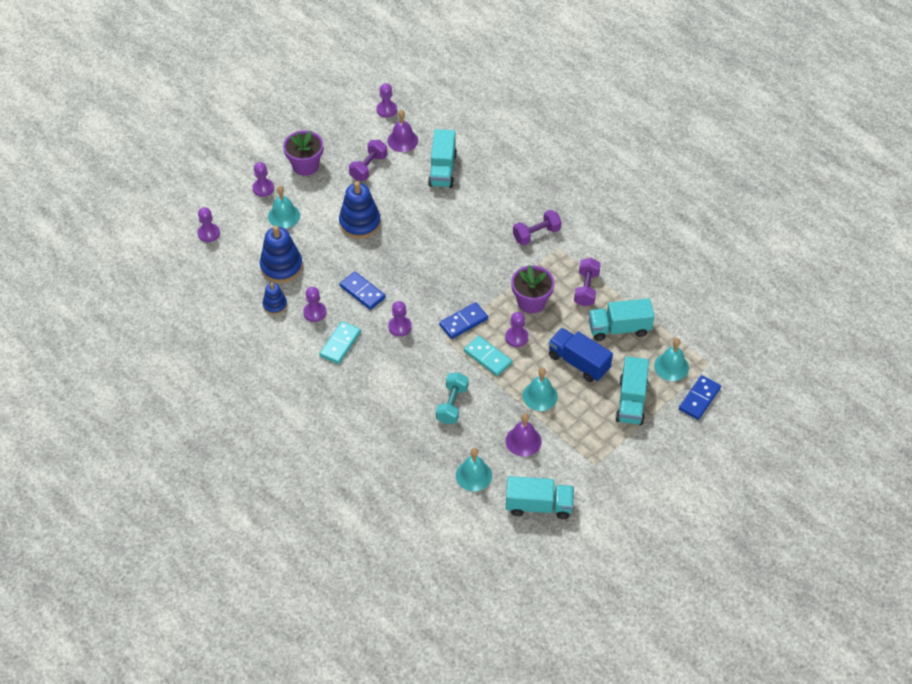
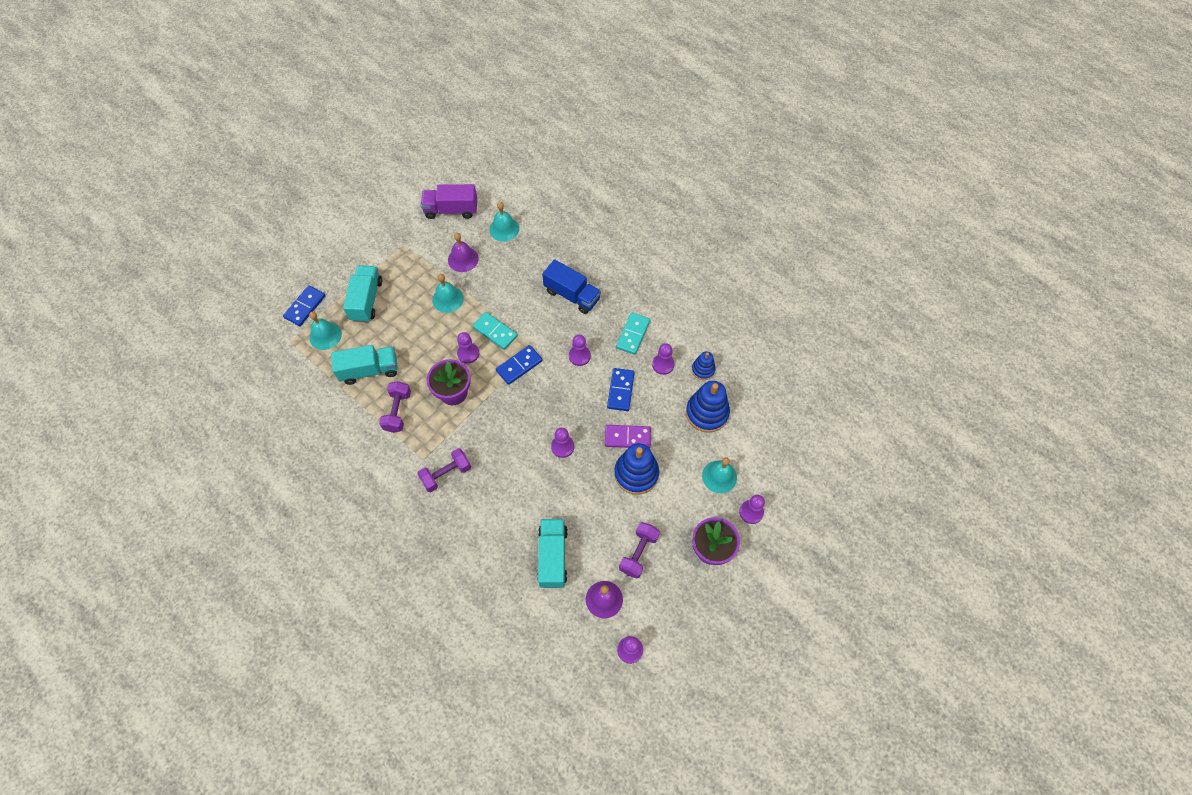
camera: 175 degrees right, 10 degrees up
purple pawn [197,207,220,242] -> purple pawn moved to [551,427,574,458]
blue domino [340,271,386,310] -> blue domino turned 60 degrees clockwise [607,368,635,411]
turquoise dumbbell [436,372,469,424] -> none
turquoise truck [506,476,574,519] -> purple truck [421,184,477,219]
blue truck [548,328,613,382] -> blue truck moved to [542,259,601,314]
none -> purple domino [605,425,651,448]

